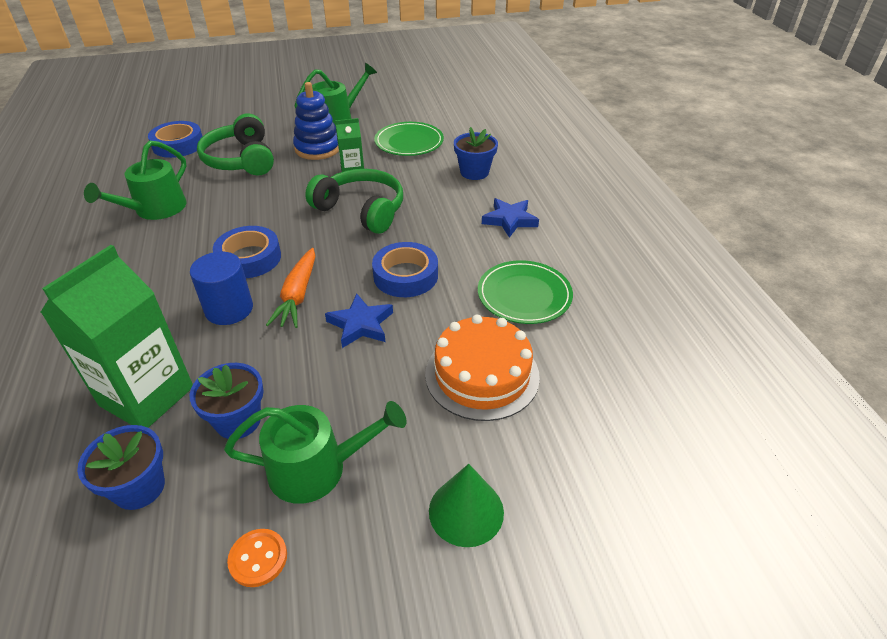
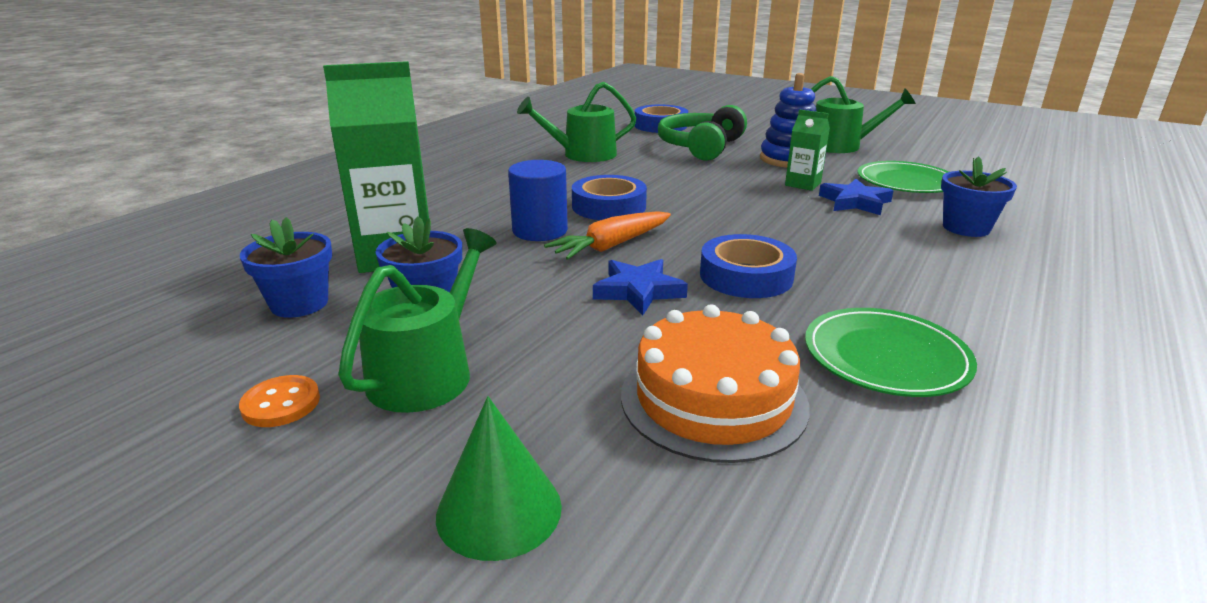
camera: 45 degrees right, 15 degrees down
green watering can [224,401,406,504] -> green watering can turned 105 degrees counterclockwise [338,228,497,413]
green headphones [305,169,403,234] -> none
blue star [482,198,539,238] -> blue star moved to [819,179,894,215]

